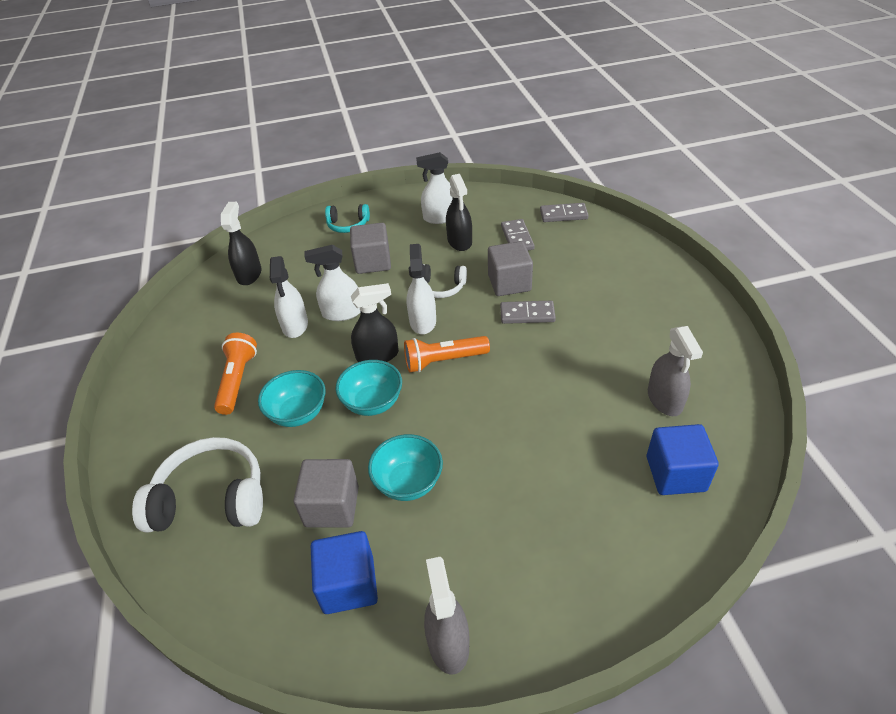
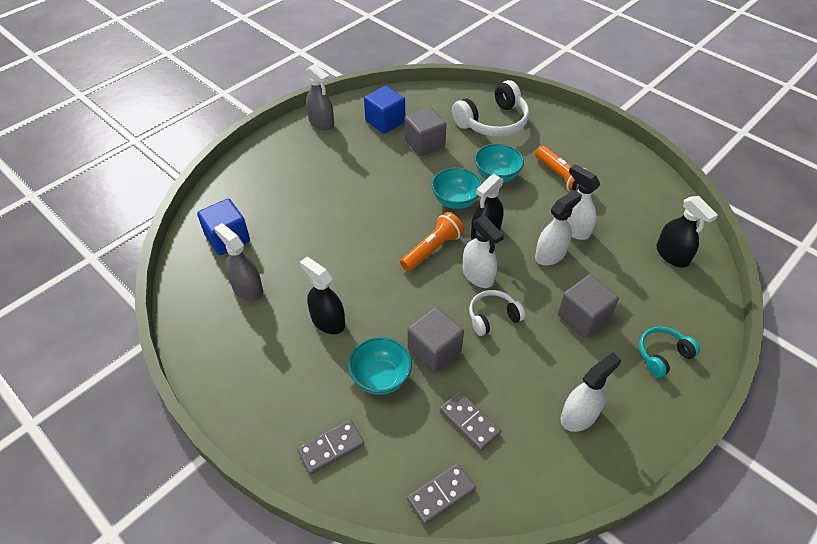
camera: 145 degrees right, 5 degrees up
turquoise bowl [368,434,443,501] -> turquoise bowl moved to [348,337,412,395]
black spray bottle [446,174,472,251] -> black spray bottle moved to [300,257,345,334]
grey domino [500,301,556,324] -> grey domino moved to [297,420,364,475]

